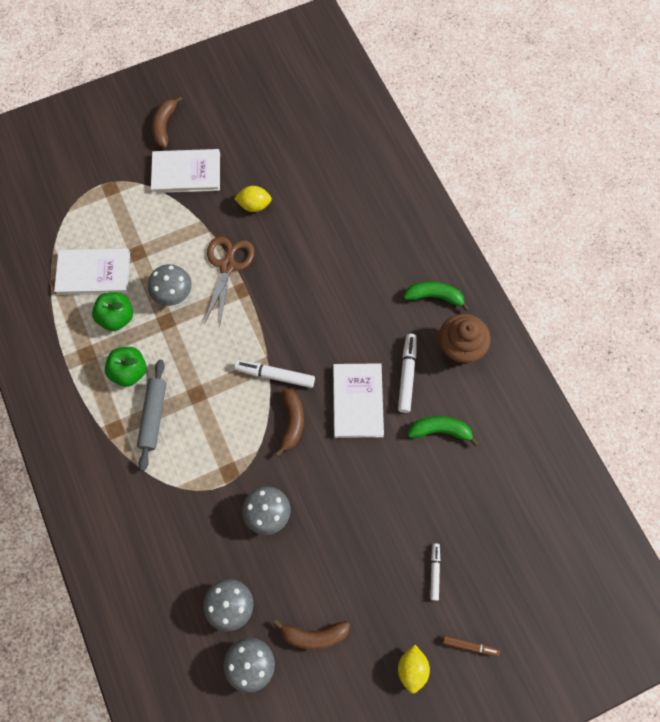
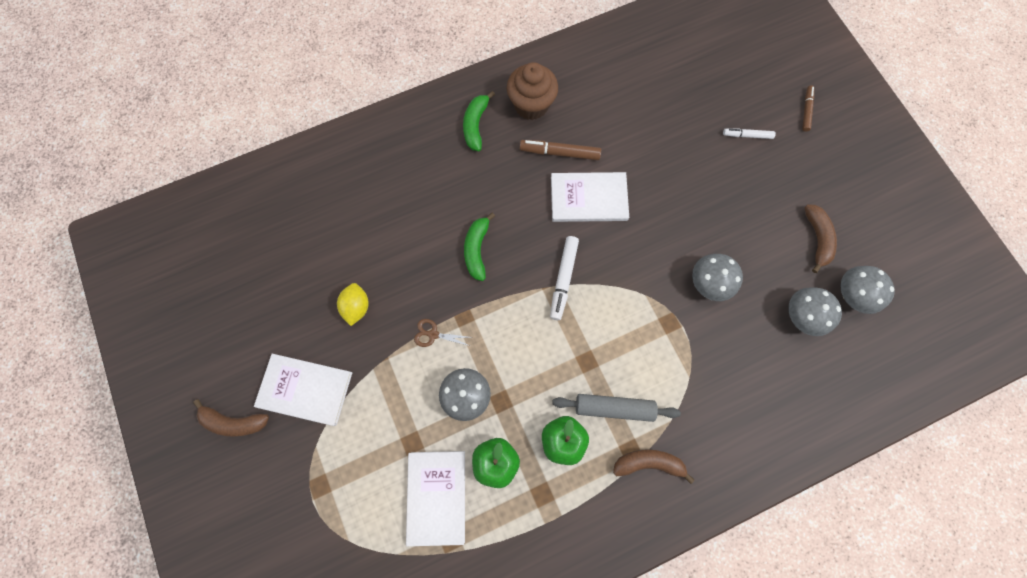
camera: 90 degrees left, 5 degrees up
white book [151,149,220,193] -> white book turned 75 degrees counterclockwise [254,354,352,426]
brown scissors [204,236,255,324] -> brown scissors [414,319,471,347], size x0.52
brown banana [275,388,304,457] -> brown banana moved to [613,449,694,484]
white marker [398,334,417,413] -> brown marker [520,140,601,160]
yellow lemon [398,645,430,694] -> none
green banana [408,416,479,446] -> green banana moved to [464,213,495,281]

